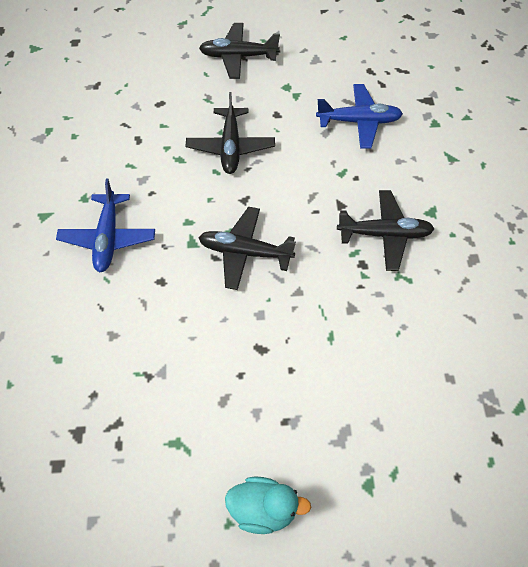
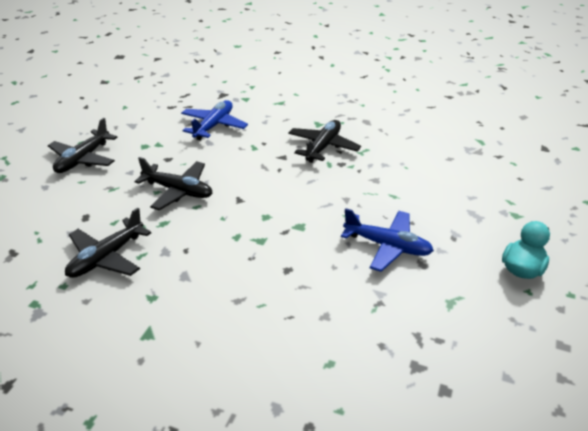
camera: 65 degrees left, 20 degrees down
blue plane [56,179,155,272] -> blue plane moved to [341,208,434,272]
black plane [198,207,296,290] -> black plane moved to [65,208,151,278]

